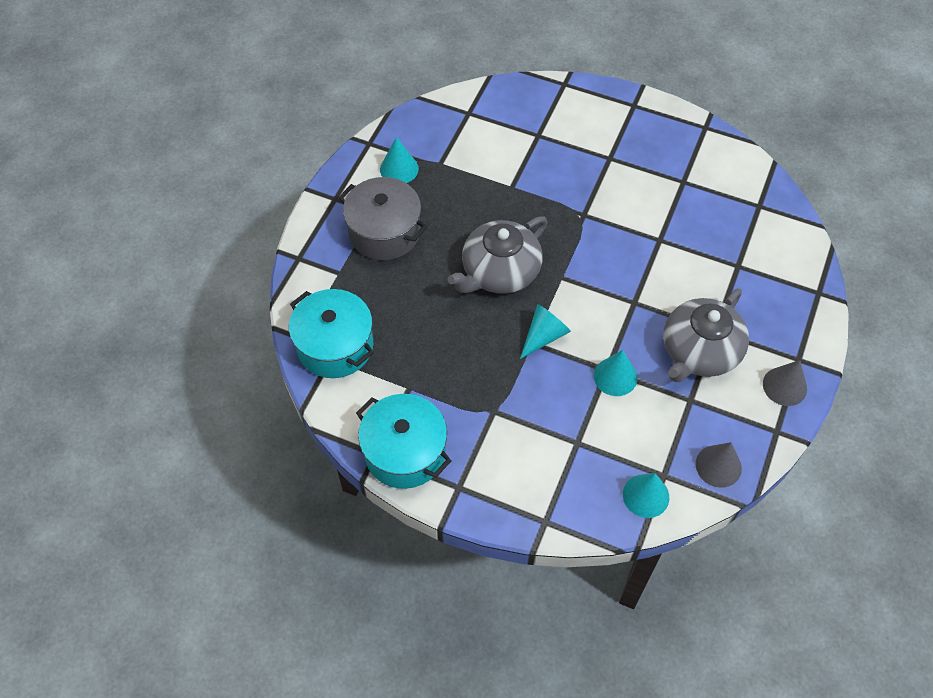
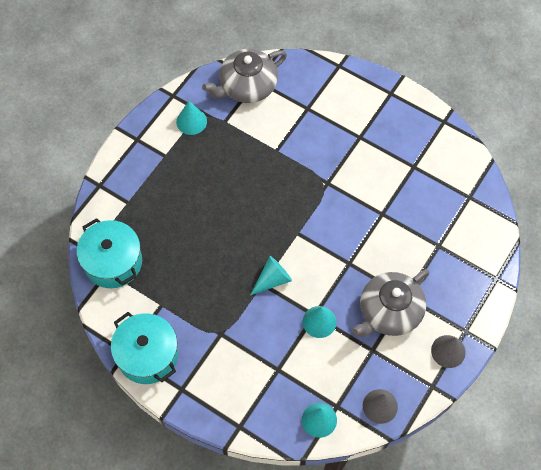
camera: 10 degrees right, 5 degrees up
grey pot [338,177,427,260] -> none
grey teapot [448,216,548,294] -> grey teapot moved to [202,49,287,103]

